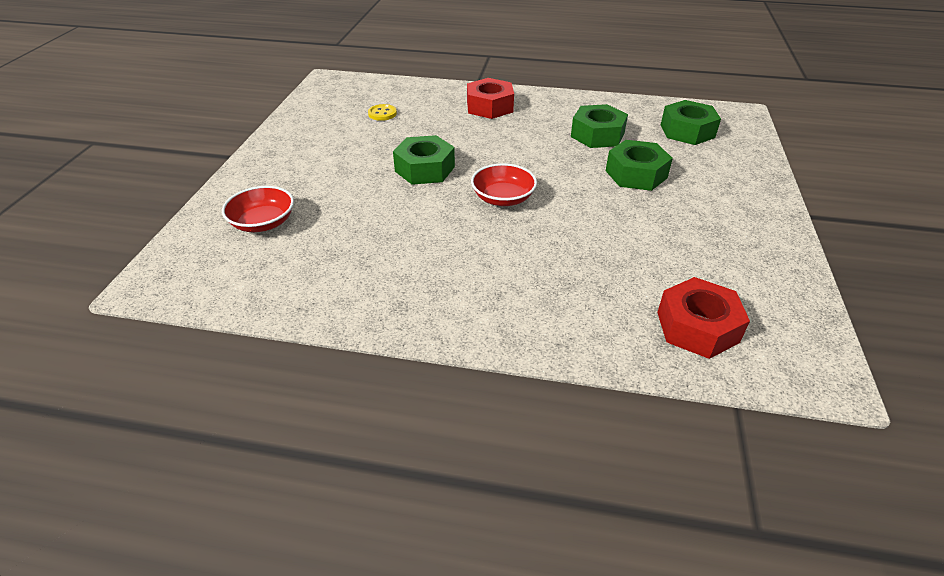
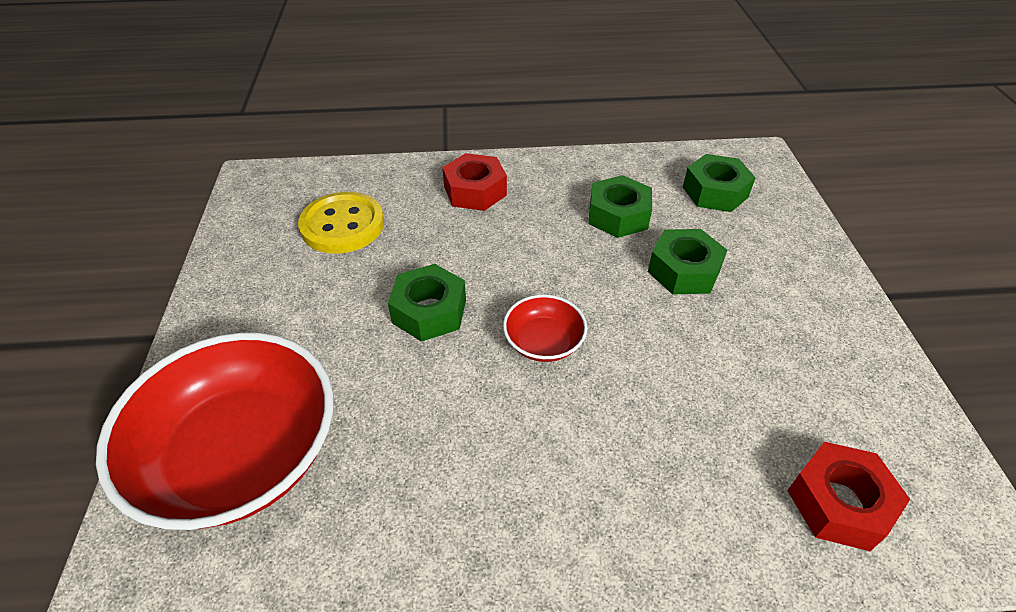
camera: 15 degrees left, 5 degrees up
red bowl [222,186,294,232] -> red bowl [96,332,333,530], size x2.20
yellow button [368,104,397,121] -> yellow button [298,192,384,254], size x2.22

